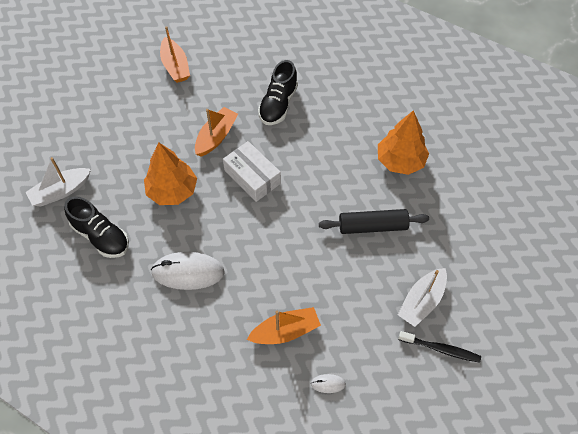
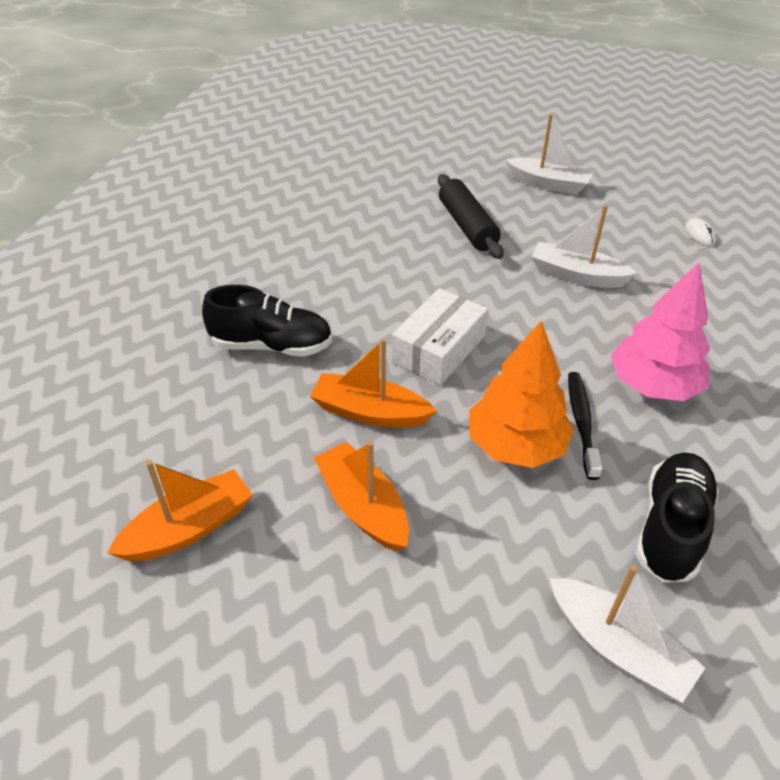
camera: 105 degrees left, 15 degrees down
white mouse [151,252,225,290] -> pink tree [611,262,711,401]
orange boat [247,307,321,344] -> orange boat moved to [314,441,409,552]
orange tree [378,110,429,175] -> none
black toothbrush [398,331,481,363] -> black toothbrush moved to [568,372,602,480]
none -> white boat [531,205,637,288]

